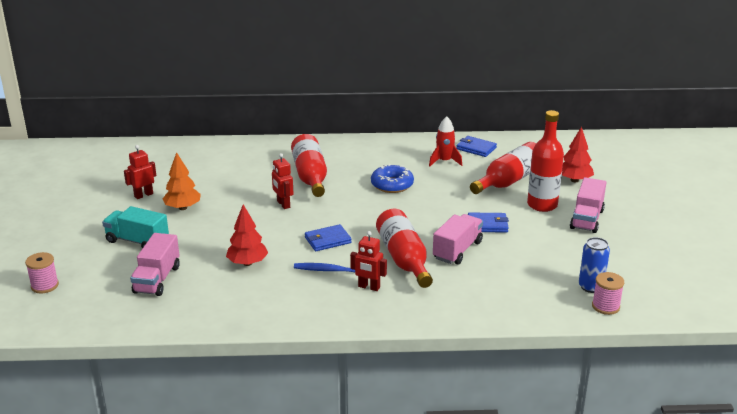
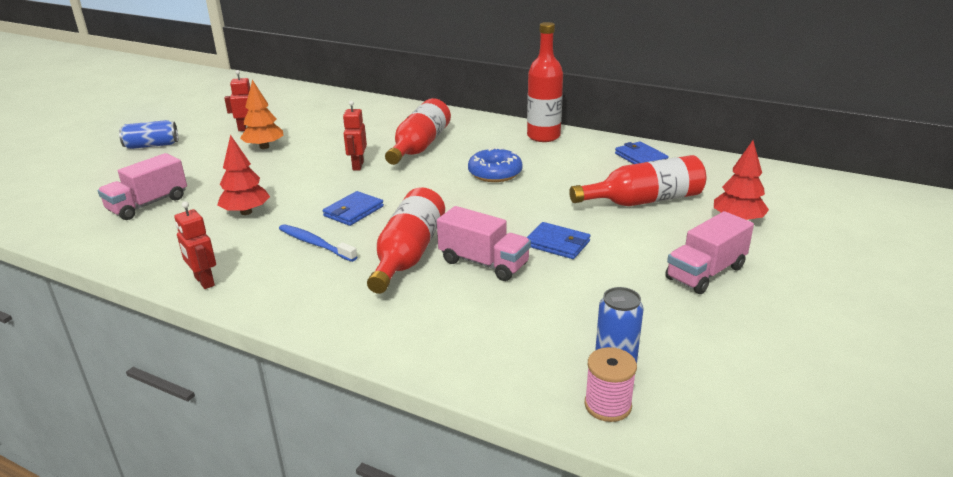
camera: 30 degrees right, 0 degrees up
pink spool [25,252,59,294] -> none
turquoise truck [102,206,169,249] -> none
blue wallet [305,224,351,251] -> blue wallet turned 60 degrees counterclockwise [323,191,384,226]
red robot [350,231,387,291] -> red robot moved to [175,201,216,289]
red rocket [429,116,462,166] -> none
pink truck [433,214,483,264] -> pink truck turned 60 degrees clockwise [437,206,531,281]
red bottle [527,110,564,212] -> red bottle moved to [527,22,563,142]
none -> blue can [119,120,178,149]

